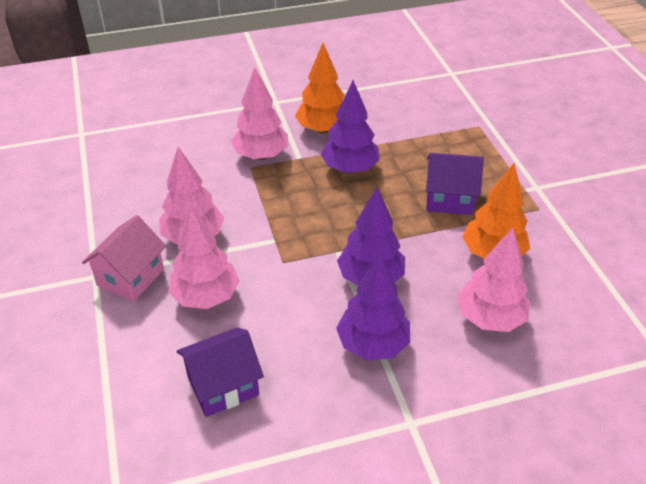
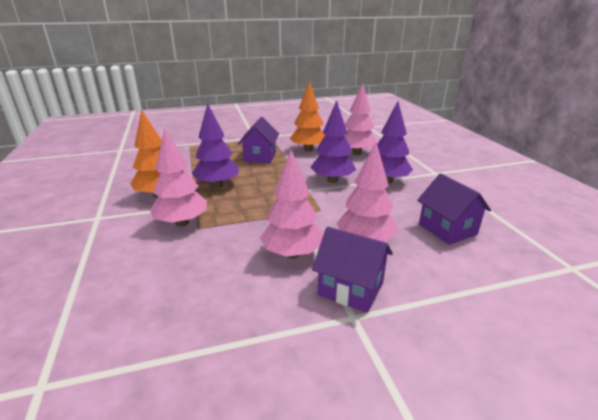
camera: 90 degrees left, 15 degrees down
pink house [82,215,166,302] -> purple house [312,227,393,313]

